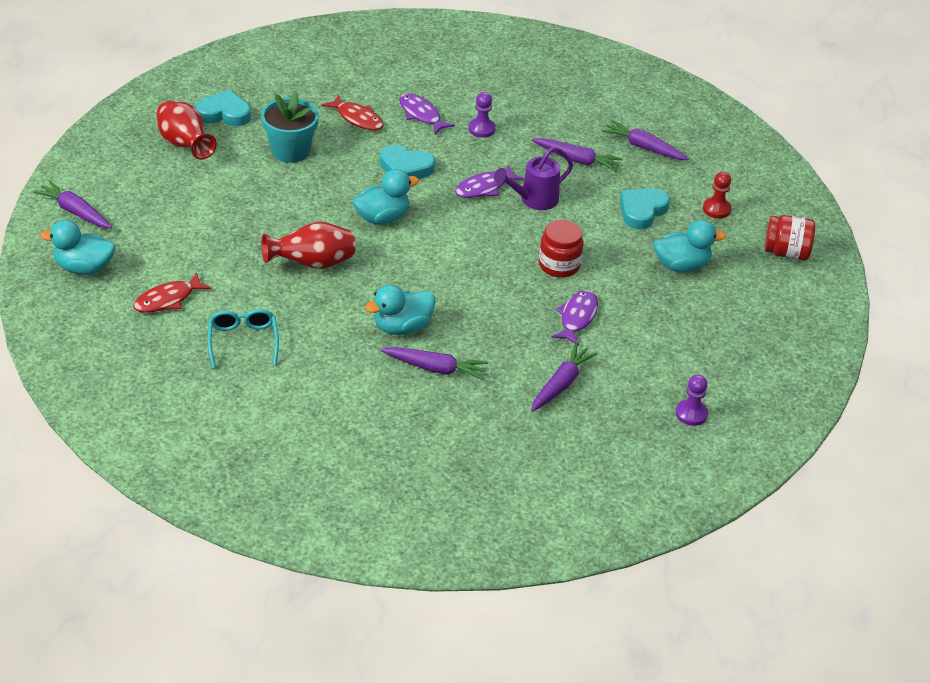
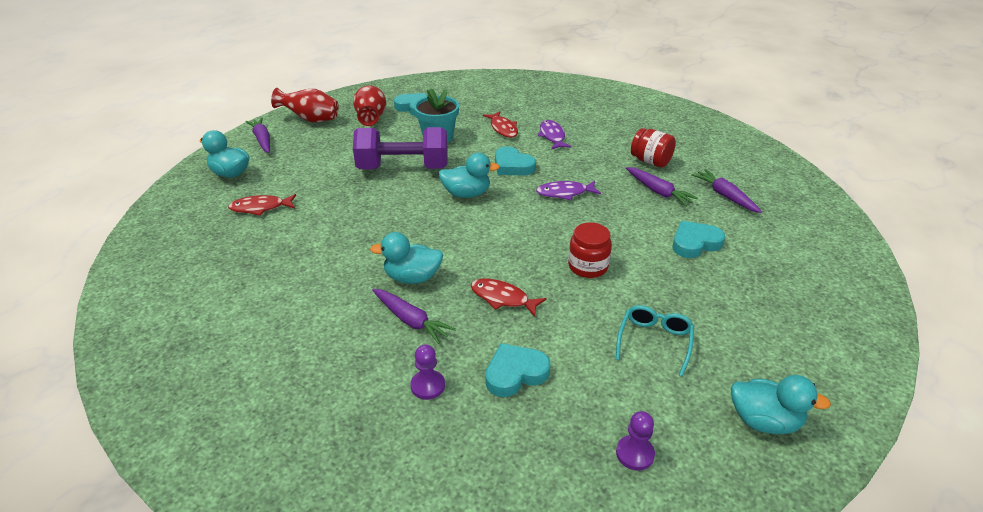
camera: 30 degrees right, 5 degrees down
turquoise glasses [208,309,279,369] -> turquoise glasses moved to [616,305,694,376]
red vase [262,222,355,269] -> red vase moved to [271,88,339,122]
purple pawn [468,92,496,138] -> purple pawn moved to [411,344,445,400]
purple watering can [494,146,573,210] -> none
purple carrot [531,343,598,412] -> turquoise heart [485,343,550,397]
purple fish [551,290,598,346] -> none
turquoise duck [654,220,726,272] -> turquoise duck moved to [731,375,831,434]
red pawn [703,172,732,219] -> none
red jar [765,215,815,260] -> red jar moved to [631,128,676,167]
none -> purple dumbbell [353,127,447,169]
none -> red fish [471,279,547,317]

